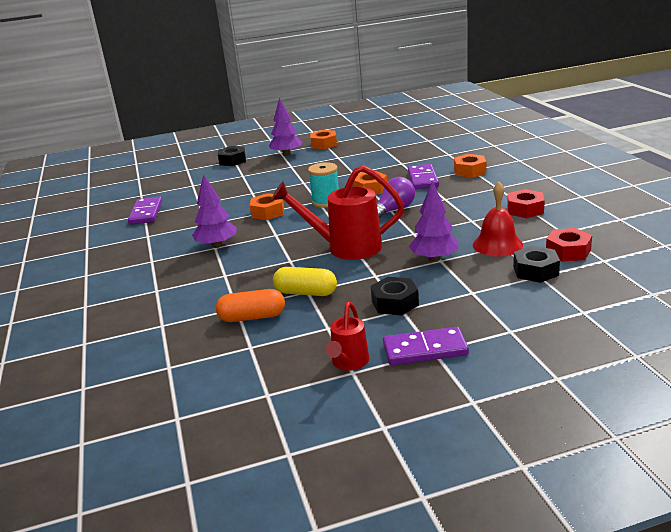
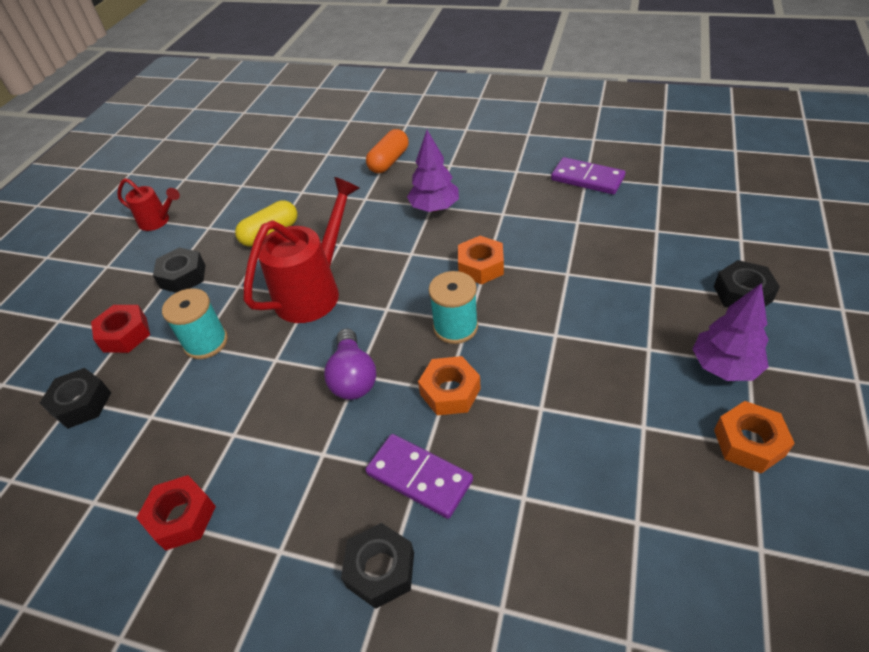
camera: 125 degrees right, 20 degrees up
orange capsule [216,289,285,322] -> orange capsule moved to [366,129,409,173]
red watering can [325,302,369,371] -> red watering can turned 150 degrees clockwise [117,178,180,231]
purple domino [383,327,469,365] -> none
purple tree [409,181,459,262] -> turquoise spool [162,288,228,359]
orange nut [454,154,486,178] -> black nut [341,523,414,609]
red bell [473,182,523,256] -> none
red nut [546,228,592,262] -> red nut moved to [91,305,150,353]

